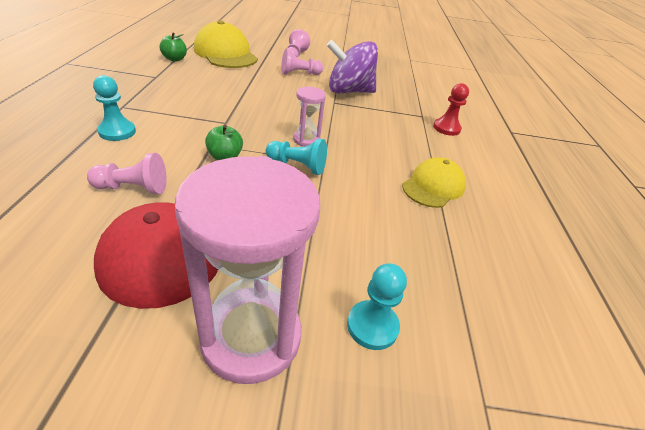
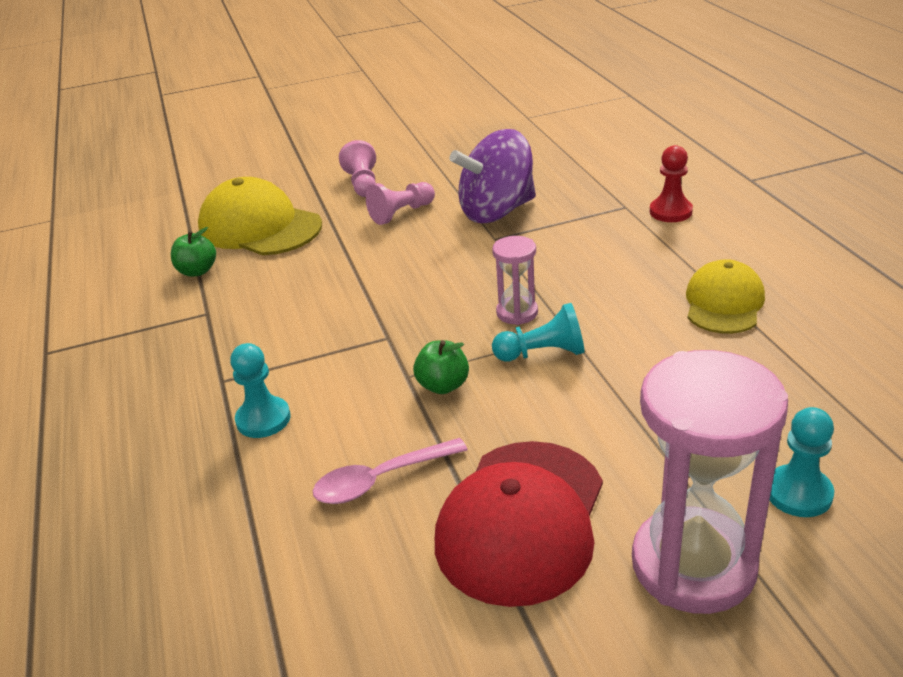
camera: 15 degrees left, 5 degrees down
pink pawn [87,153,167,194] -> pink spoon [313,438,468,504]

